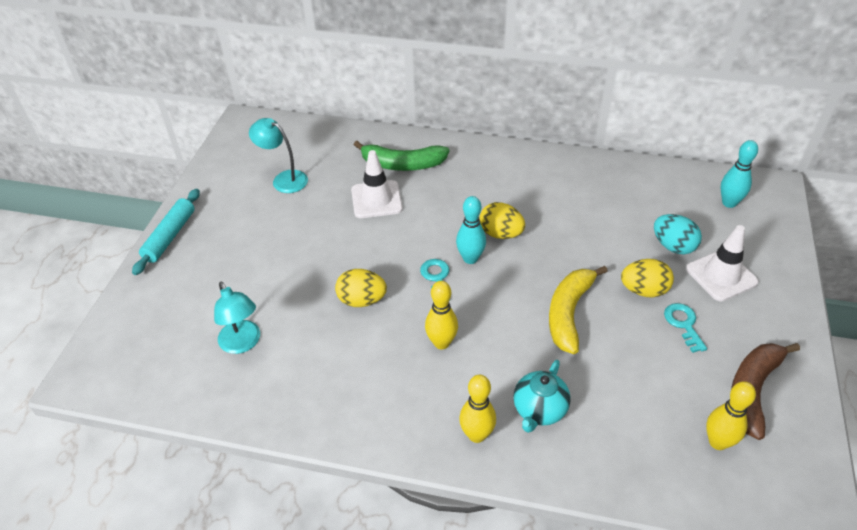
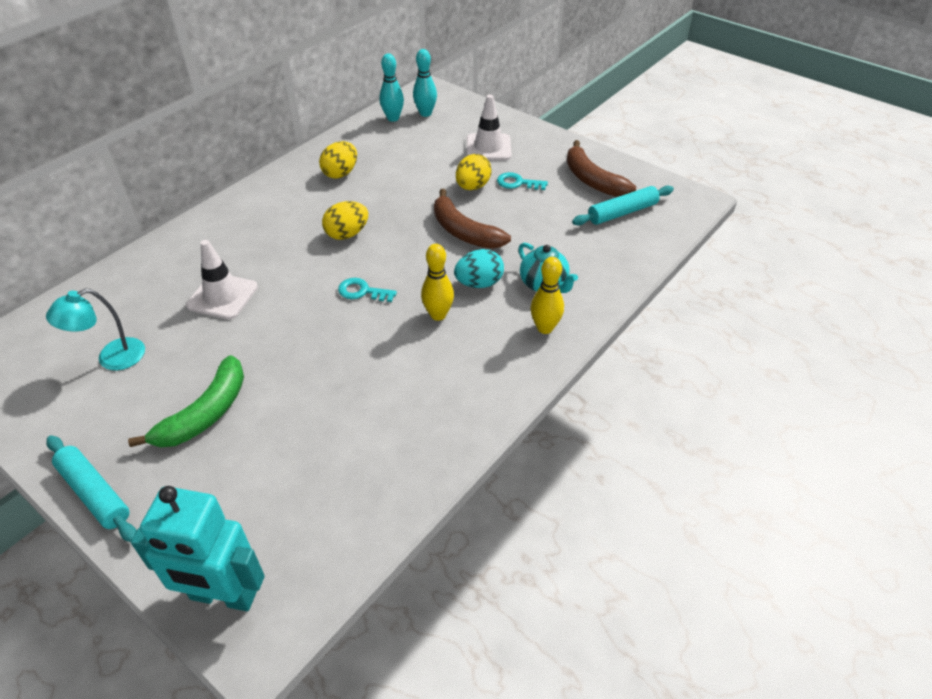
camera: 65 degrees left, 0 degrees up
turquoise lamp [214,281,260,354] -> none
yellow egg [335,269,387,307] -> yellow egg moved to [319,141,357,179]
green banana [354,141,449,171] -> green banana moved to [128,355,244,448]
turquoise bowling pin [456,196,486,264] -> turquoise bowling pin moved to [380,53,404,122]
yellow banana [549,266,608,354] -> brown banana [434,189,511,249]
turquoise egg [654,214,702,254] -> turquoise egg moved to [454,249,504,288]
yellow bowling pin [706,381,756,450] -> turquoise rolling pin [572,186,674,225]
none -> turquoise robot [131,486,265,611]

